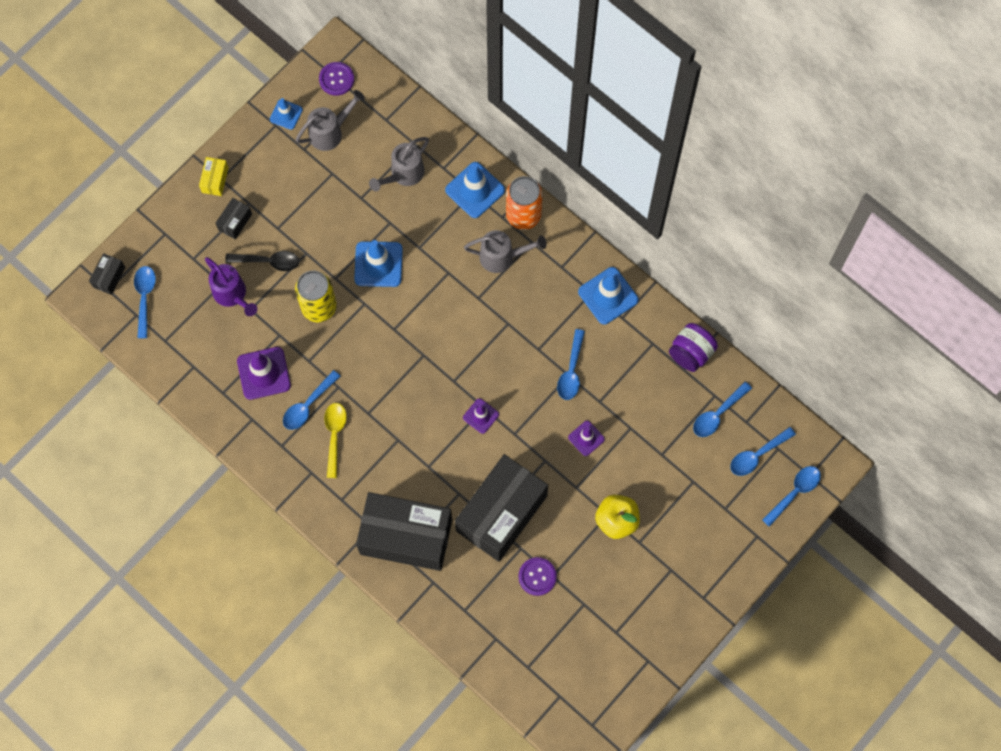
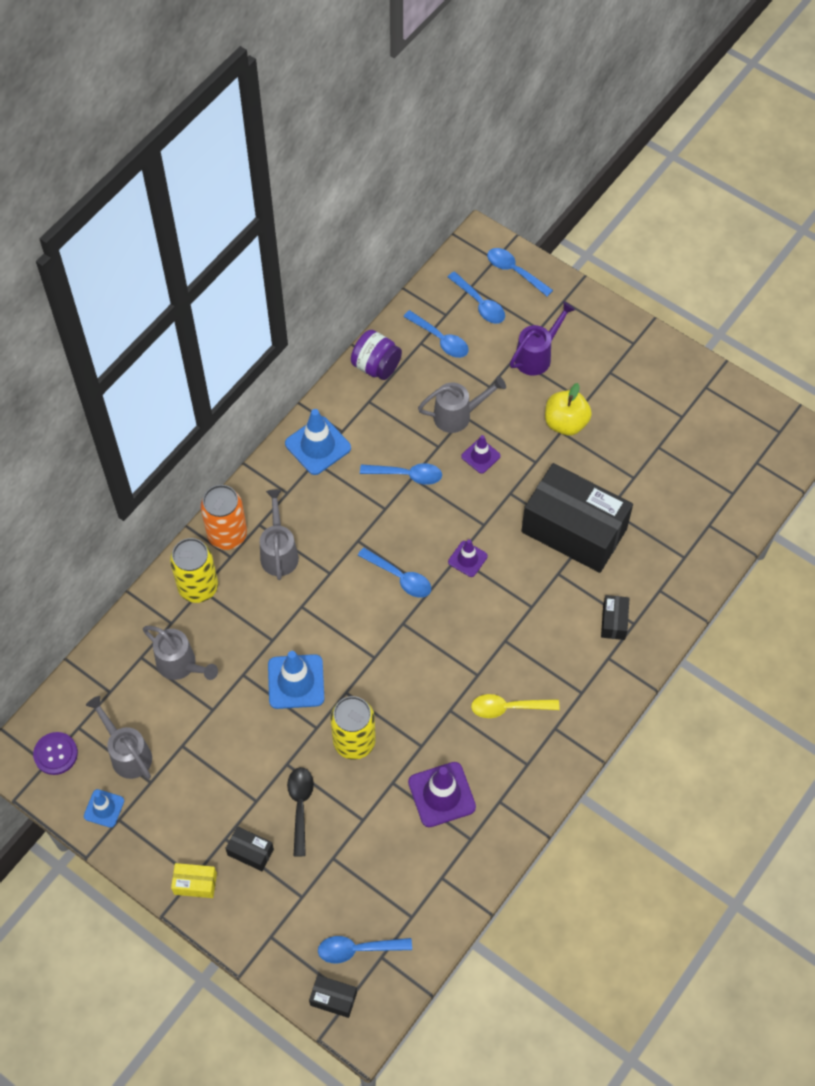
camera: 95 degrees left, 10 degrees down
purple watering can [205,257,257,316] -> purple watering can moved to [510,301,575,375]
blue spoon [283,370,340,430] -> blue spoon moved to [358,548,431,598]
black box [356,492,452,571] -> black box [601,595,630,640], size x0.40
blue traffic cone [445,162,505,218] -> yellow can [170,538,218,603]
purple button [518,557,557,596] -> none
none -> grey watering can [418,376,506,433]

